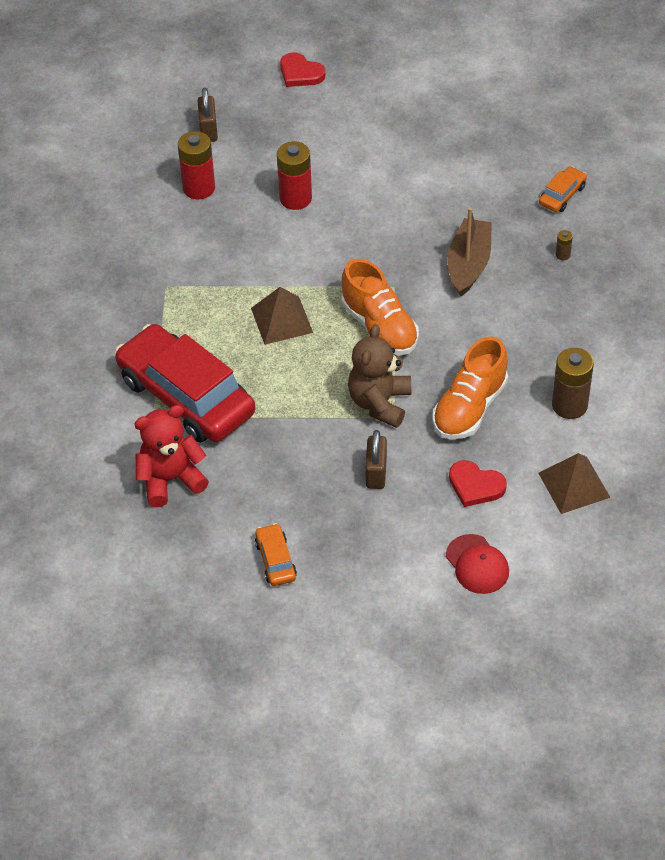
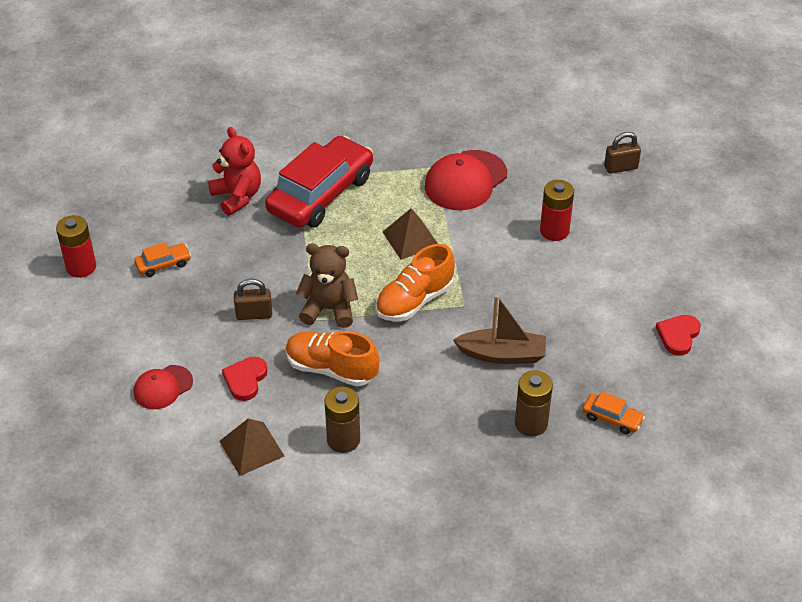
camera: 80 degrees right, 5 degrees down
red battery [178,131,215,199] -> red battery moved to [56,215,96,278]
red heart [280,53,325,87] -> red heart moved to [656,315,701,356]
brown battery [556,230,573,260] -> brown battery [515,370,553,437], size x2.28
none -> red cap [425,150,507,210]

